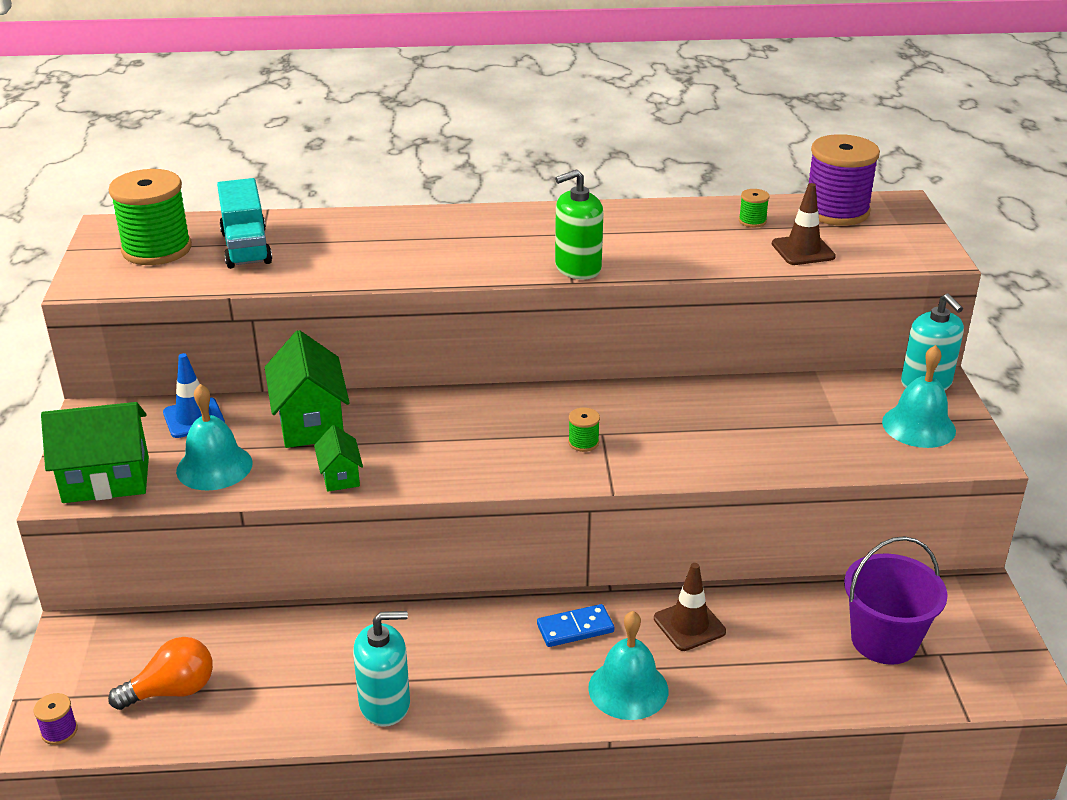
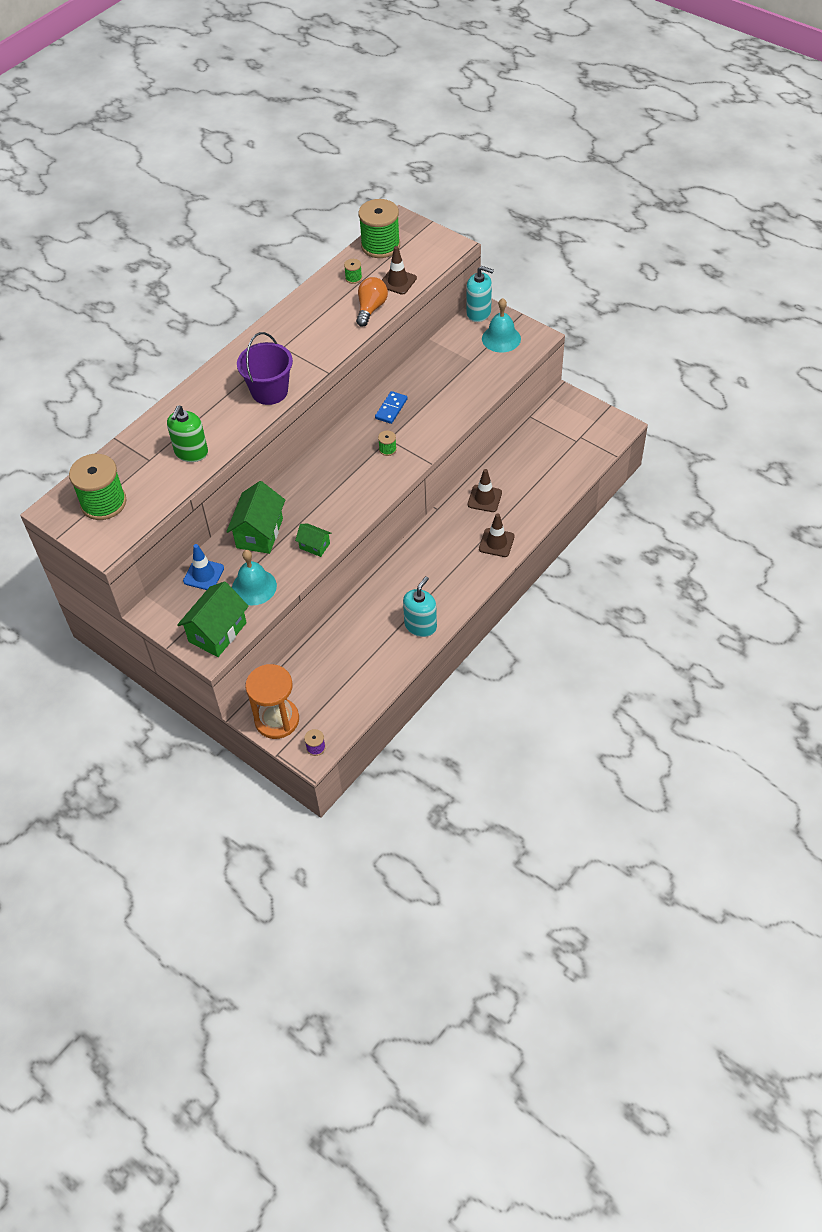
camera: 45 degrees left, 20 degrees up
orange light bulb [108,637,213,710] -> orange light bulb moved to [356,277,388,327]
turquoise truck [217,178,272,269] -> none
green house [265,330,350,448] -> green house turned 75 degrees clockwise [226,481,285,554]
blue domino [537,604,614,647] -> blue domino moved to [375,391,408,424]
green soap dispenser [555,169,603,280] -> green soap dispenser moved to [167,406,208,462]
turquoise bell [588,611,668,720] -> brown traffic cone [479,513,515,557]
purple spool [808,134,880,226] -> green spool [358,199,400,258]
purple bucket [844,536,948,665] -> purple bucket moved to [237,332,293,405]
none -> orange hourglass [245,664,299,739]

